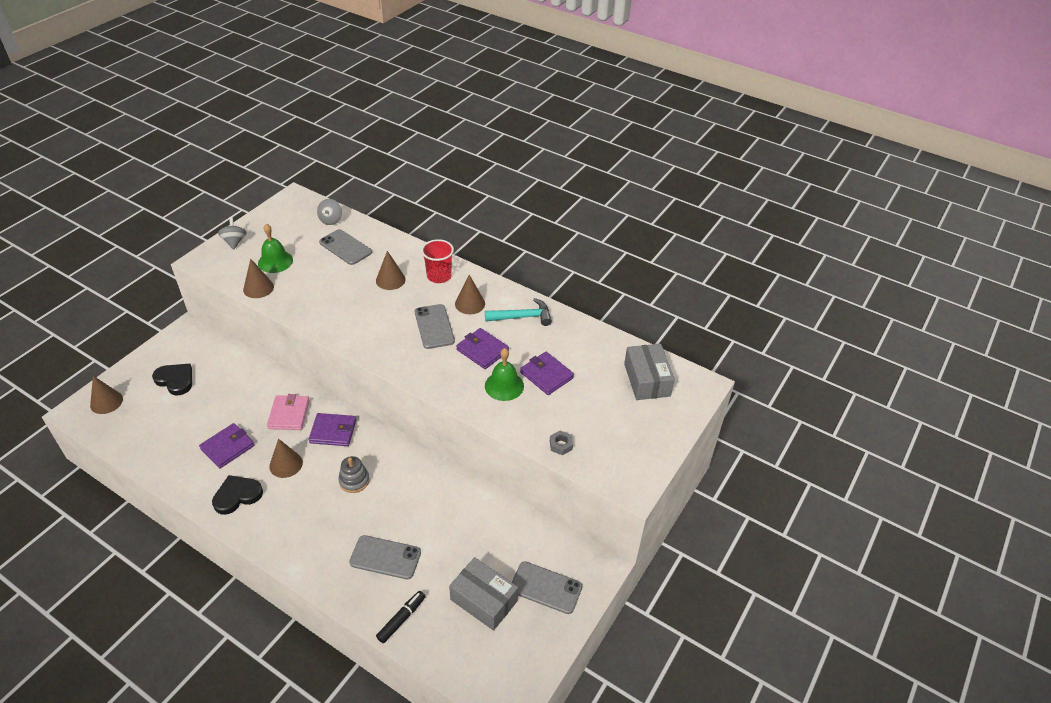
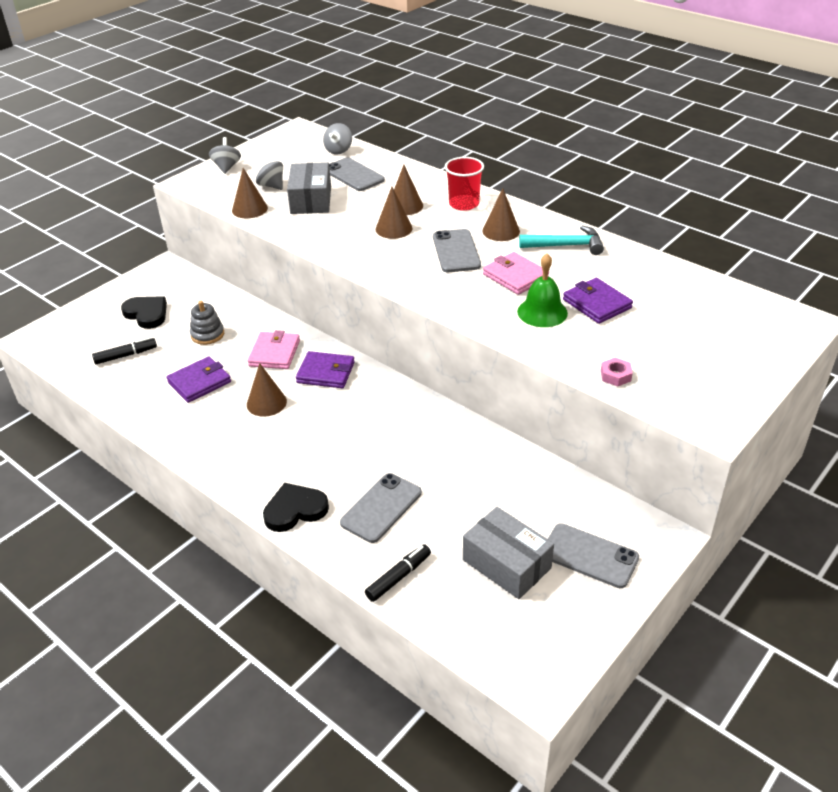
camera: 10 degrees right, 5 degrees down
brown cone [90,376,123,414] -> brown cone moved to [376,187,412,239]
black heart [212,475,263,515] -> black heart moved to [263,483,329,532]
green bell [258,224,293,273] -> grey spinning top [256,157,283,190]
grey stacking toy [338,456,369,493] -> grey stacking toy moved to [190,301,224,345]
grey phone [349,535,421,579] -> grey phone turned 75 degrees counterclockwise [340,473,422,543]
purple wallet [456,328,509,369] -> pink wallet [483,252,549,295]
grey nut [550,430,573,455] -> pink nut [601,358,633,386]
grey box [624,344,675,400] -> grey box moved to [287,162,331,214]
none -> black marker [92,337,157,364]

